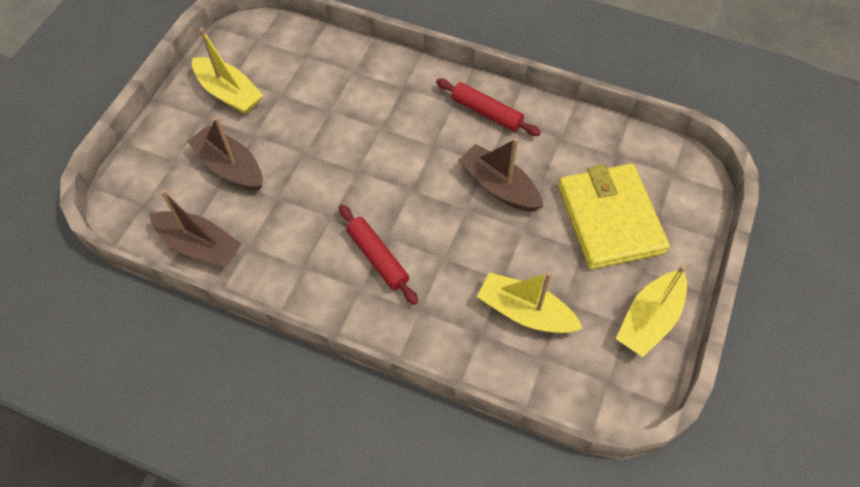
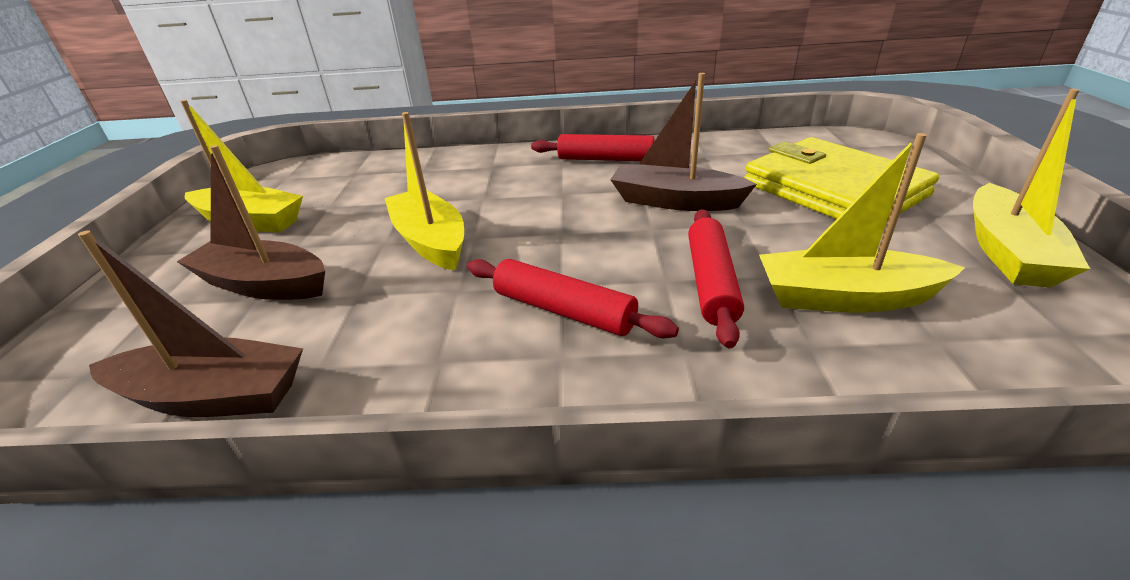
camera: 20 degrees left, 25 degrees down
none -> yellow boat [385,112,464,271]
none -> red rolling pin [688,209,744,349]

